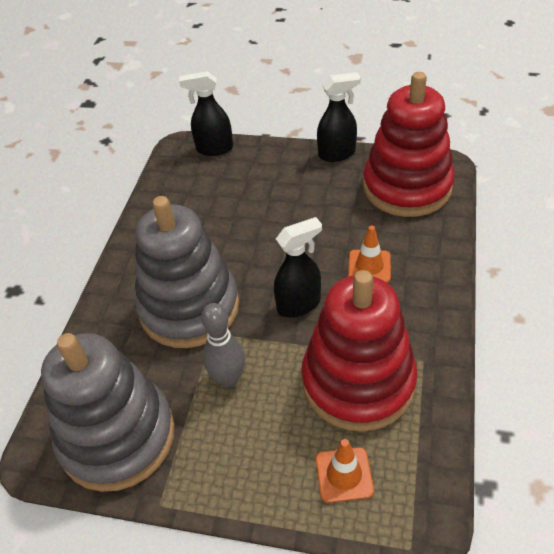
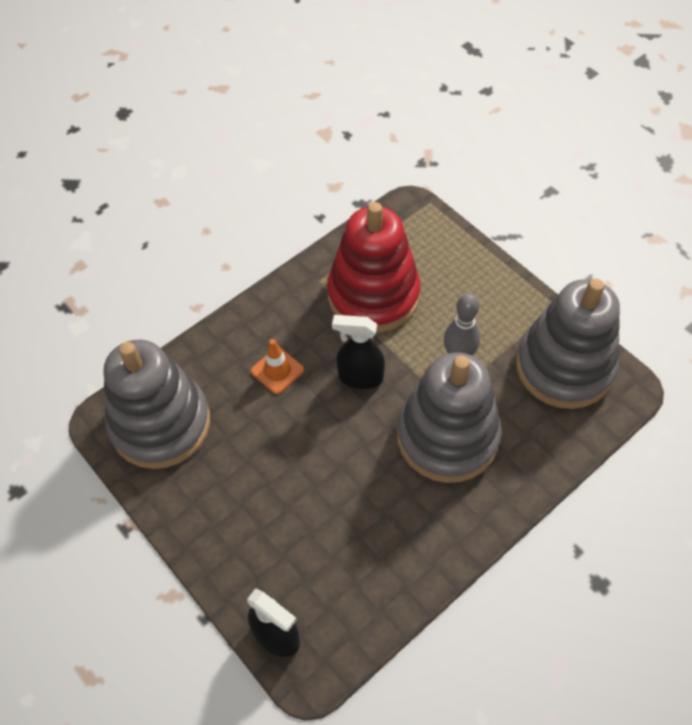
camera: 145 degrees left, 10 degrees up
orange traffic cone [316,439,374,503] -> none
black spray bottle [317,72,361,162] -> none
red stacking toy [363,72,455,217] -> grey stacking toy [103,340,210,469]

